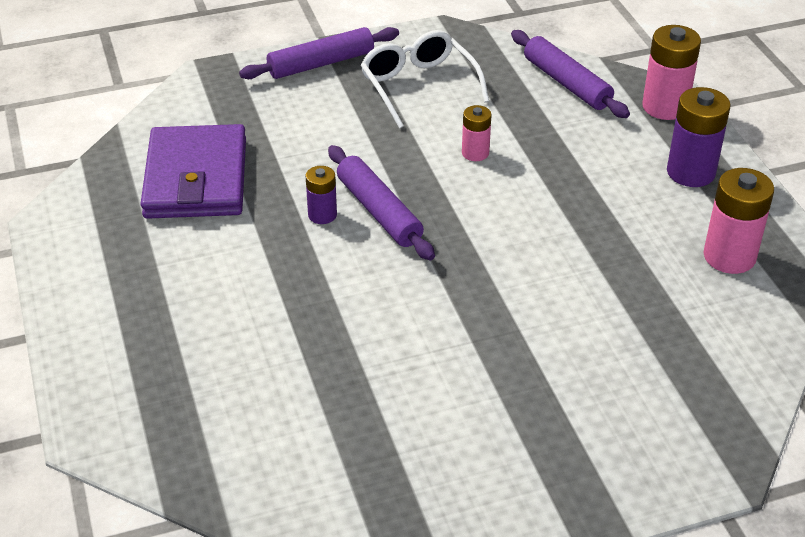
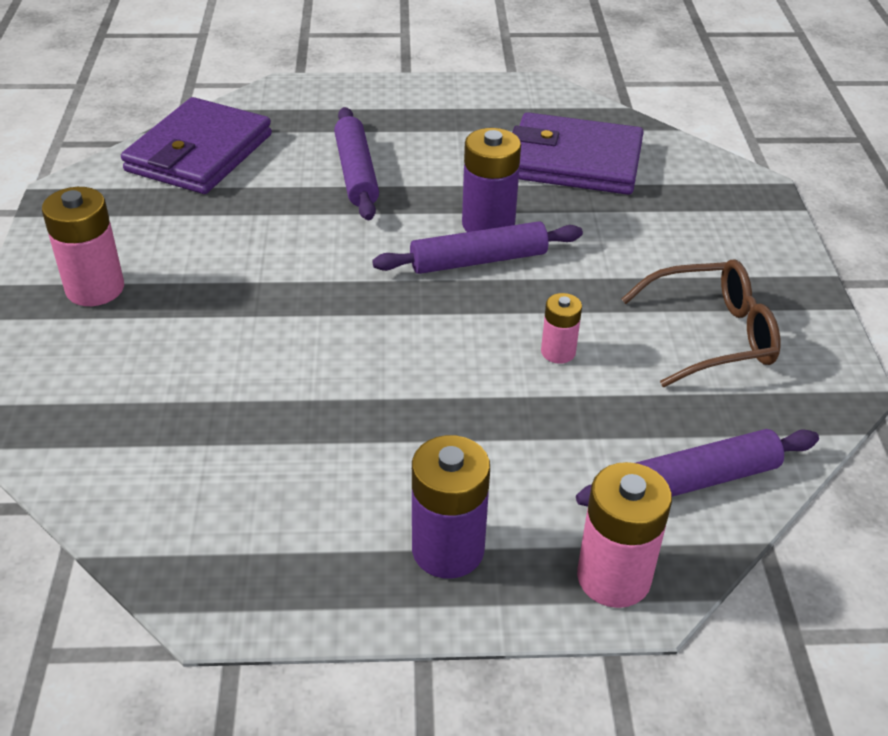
camera: 105 degrees right, 0 degrees up
purple rolling pin [239,27,399,79] -> purple rolling pin moved to [334,107,379,220]
purple battery [305,166,337,224] -> purple battery [462,128,521,232], size x1.73
white glasses [361,30,489,128] -> brown glasses [621,259,780,387]
pink battery [703,168,774,274] -> pink battery moved to [42,187,124,306]
none -> purple wallet [121,97,272,194]

